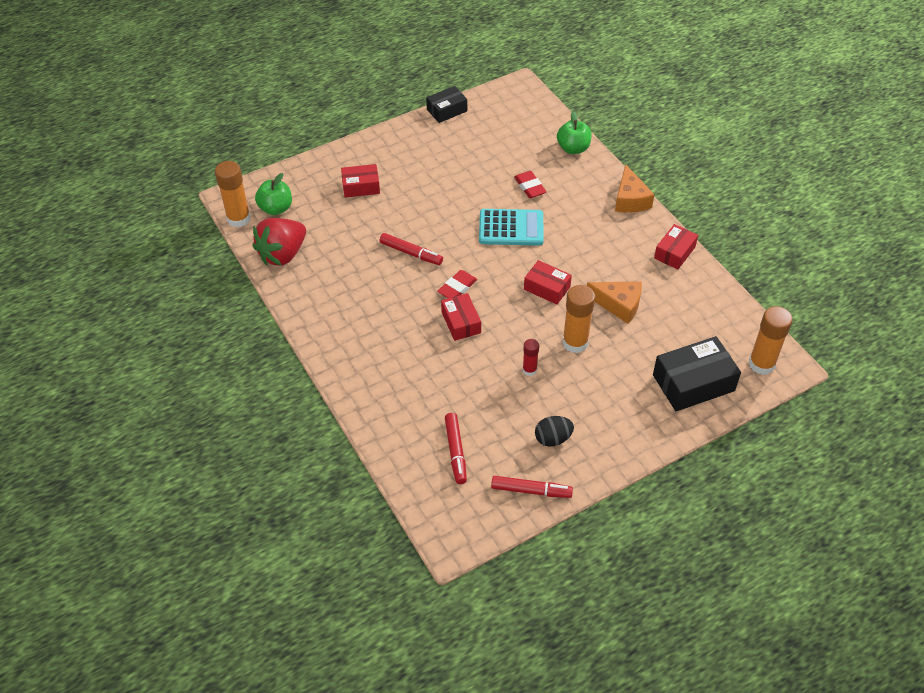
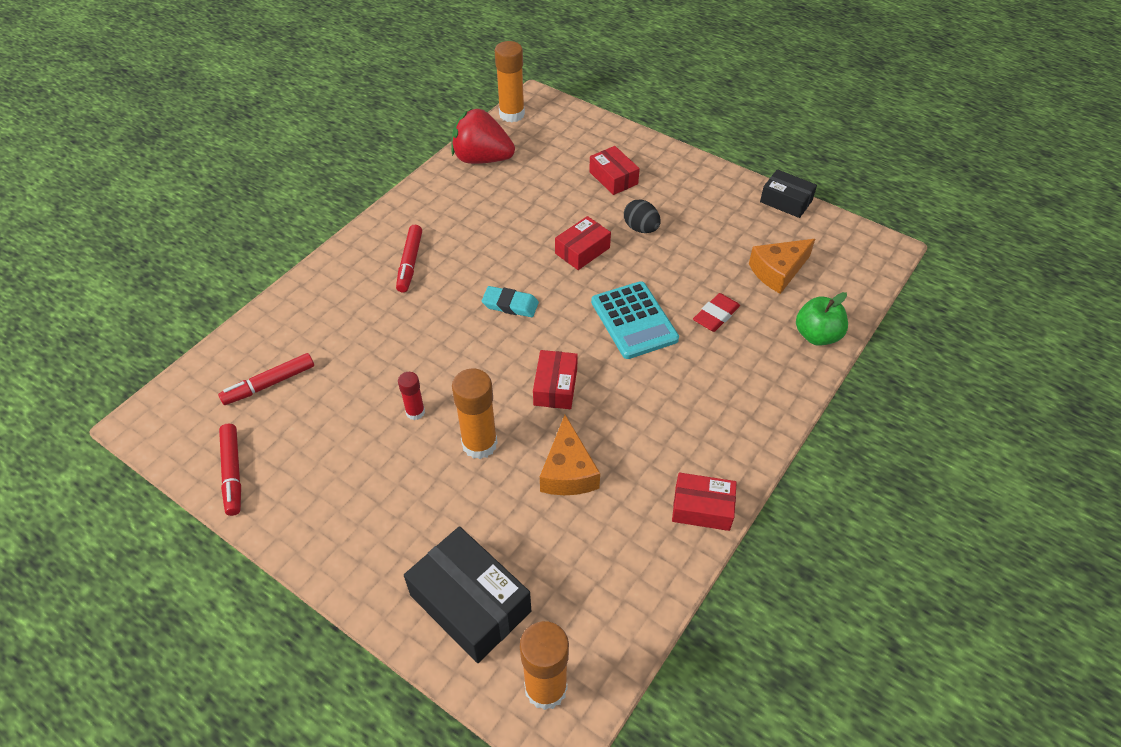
camera: 65 degrees right, 0 degrees up
green apple [255,173,292,215] -> none
red marker [380,233,443,265] -> red marker moved to [396,225,422,293]
red eraser [437,270,477,298] -> turquoise eraser [482,286,539,317]
red box [441,293,481,341] -> red box moved to [555,216,611,270]
black egg [535,416,574,447] -> black egg moved to [624,199,661,233]
orange cheese [615,164,655,213] -> orange cheese moved to [749,239,815,294]

